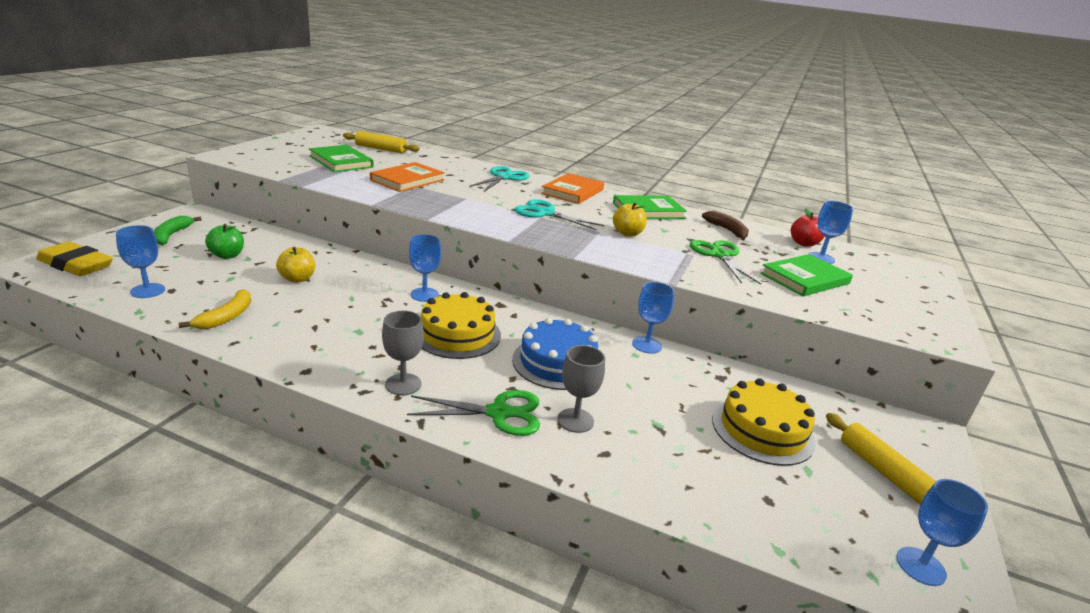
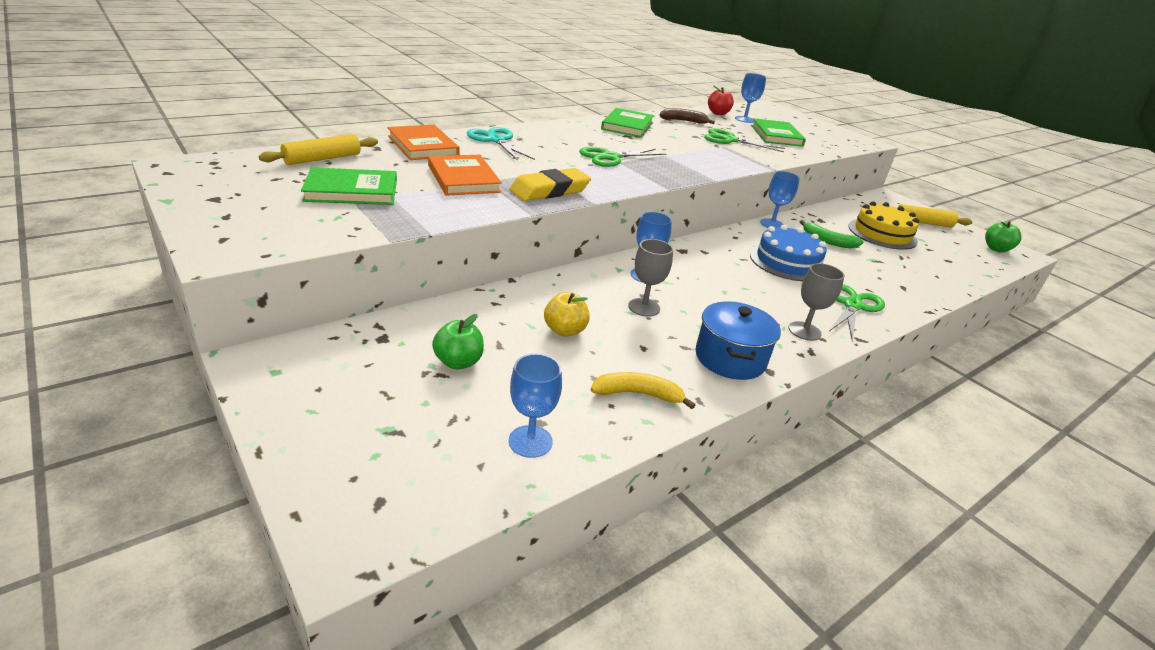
camera: 60 degrees left, 5 degrees up
yellow eraser [36,241,113,276] -> yellow eraser moved to [509,168,591,201]
green banana [154,216,202,245] -> green banana moved to [800,220,864,248]
yellow banana [178,289,251,329] -> yellow banana turned 45 degrees counterclockwise [591,372,695,409]
yellow cake [421,292,501,359] -> none
turquoise scissors [514,199,604,230] -> green scissors [579,147,666,167]
orange book [541,173,604,204] -> orange book moved to [388,125,460,160]
grey goblet [558,345,605,433] -> grey goblet moved to [628,239,673,317]
yellow apple [613,202,647,237] -> none
blue goblet [897,479,988,586] -> green apple [985,221,1021,252]
none -> blue pot [696,301,781,380]

